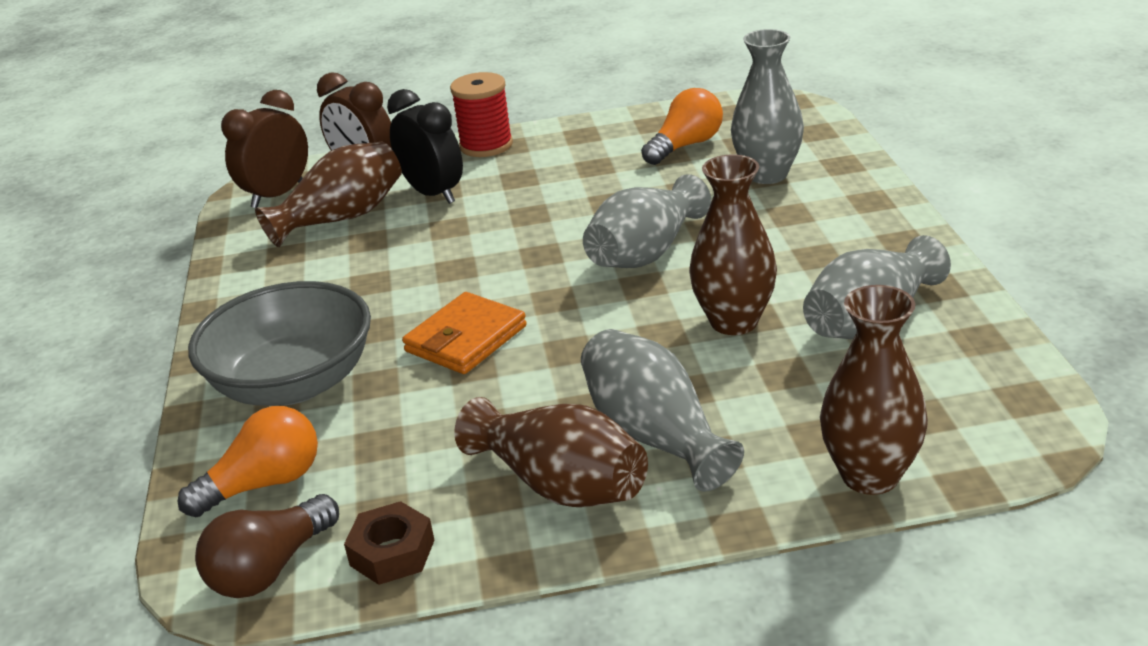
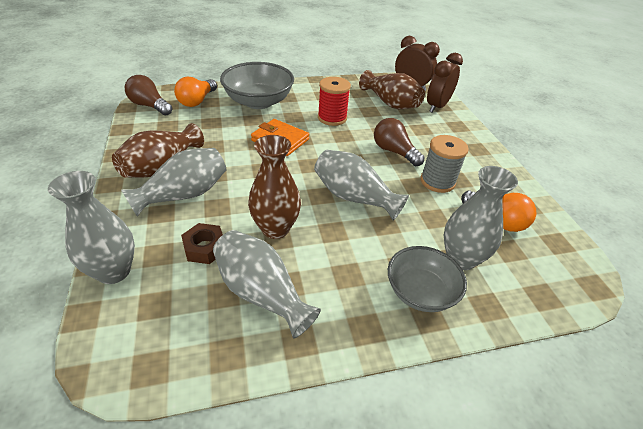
camera: 80 degrees right, 10 degrees up
orange light bulb [178,406,318,517] -> orange light bulb turned 60 degrees clockwise [174,77,217,107]
brown nut [344,501,435,585] -> brown nut moved to [181,223,223,264]
black clock [387,89,463,204] -> none
red spool [450,72,513,157] -> red spool moved to [318,77,351,126]
brown vase [820,285,928,495] -> grey vase [48,171,135,284]
none -> brown light bulb [374,118,425,166]
none -> grey bowl [388,246,467,312]
none -> grey spool [420,135,469,193]

